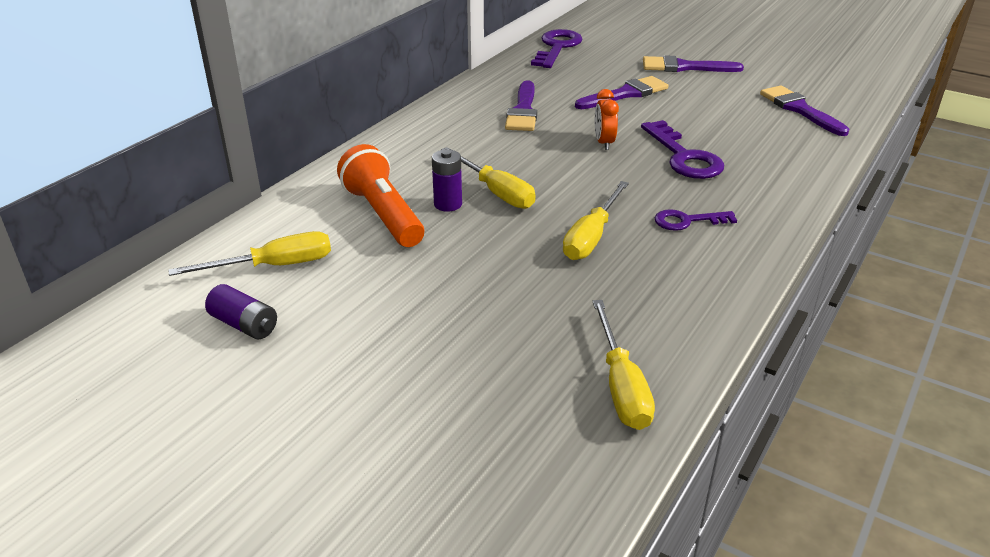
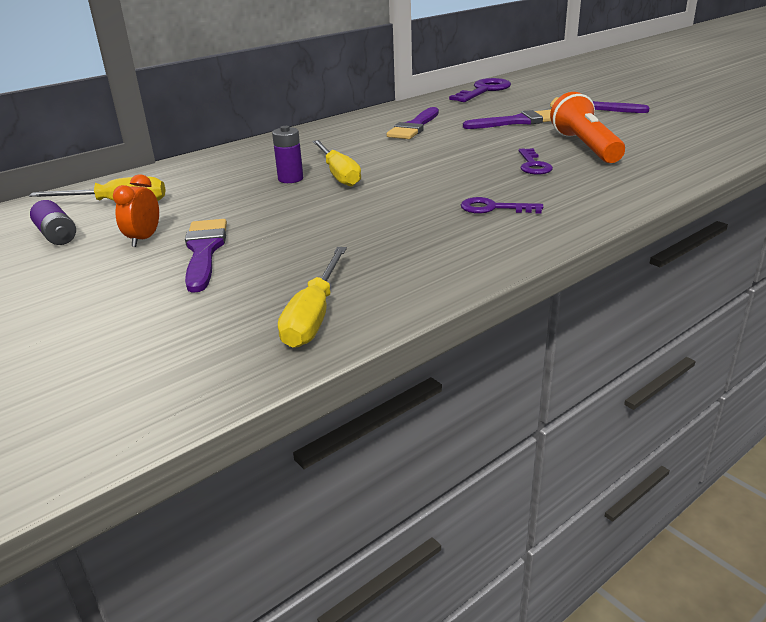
camera: 20 degrees right, 5 degrees down
orange flashlight [337,144,424,247] -> orange flashlight moved to [550,92,625,163]
yellow screwdriver [563,181,629,260] -> none
orange clock [595,89,619,150] -> orange clock moved to [113,174,159,247]
purple key [641,120,724,179] -> purple key [519,148,553,175], size x0.60
purple brush [760,85,849,136] -> purple brush moved to [185,219,227,293]

